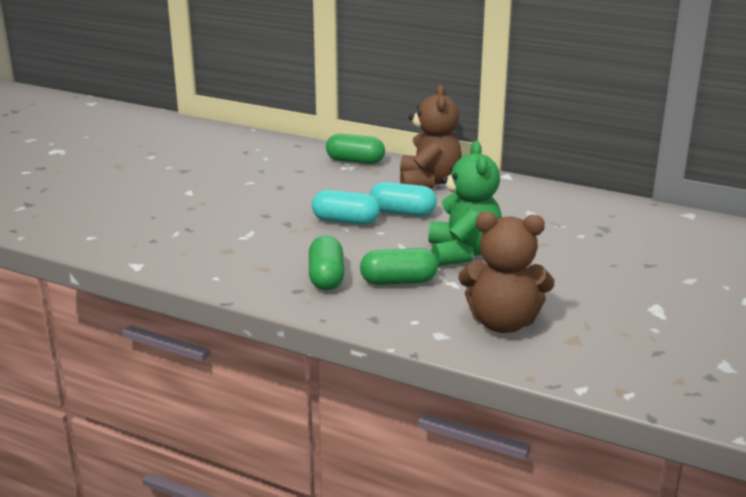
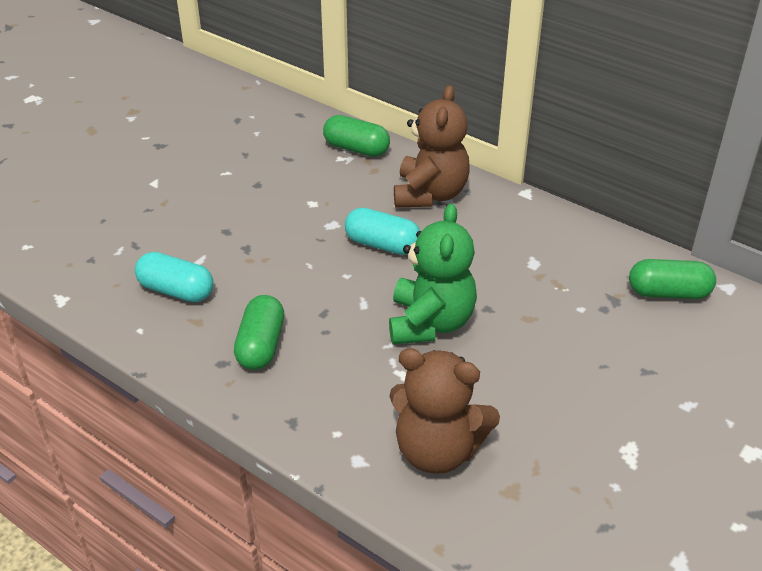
camera: 10 degrees right, 15 degrees up
turquoise capsule [312,190,380,225] -> turquoise capsule moved to [135,252,214,302]
green capsule [360,248,438,285] -> green capsule moved to [629,259,716,299]

